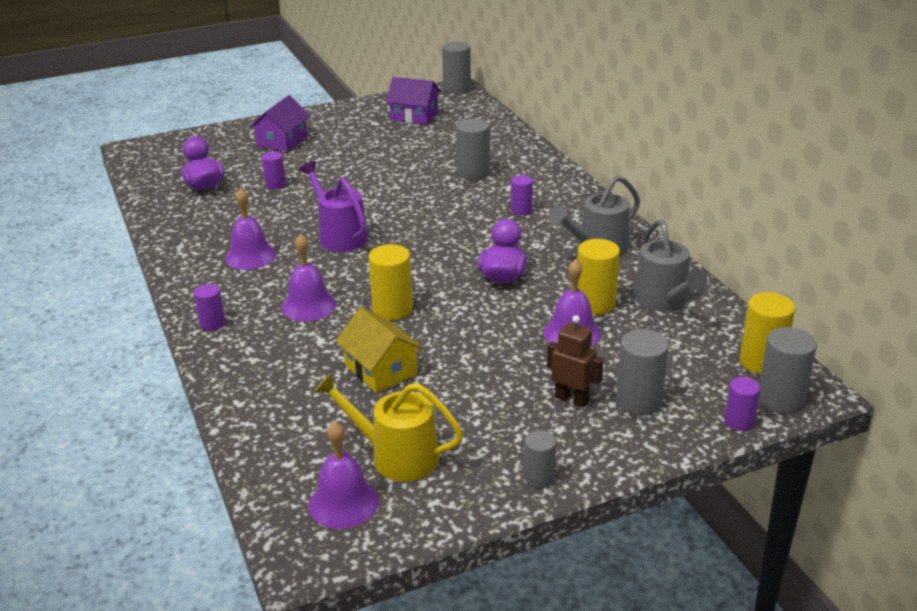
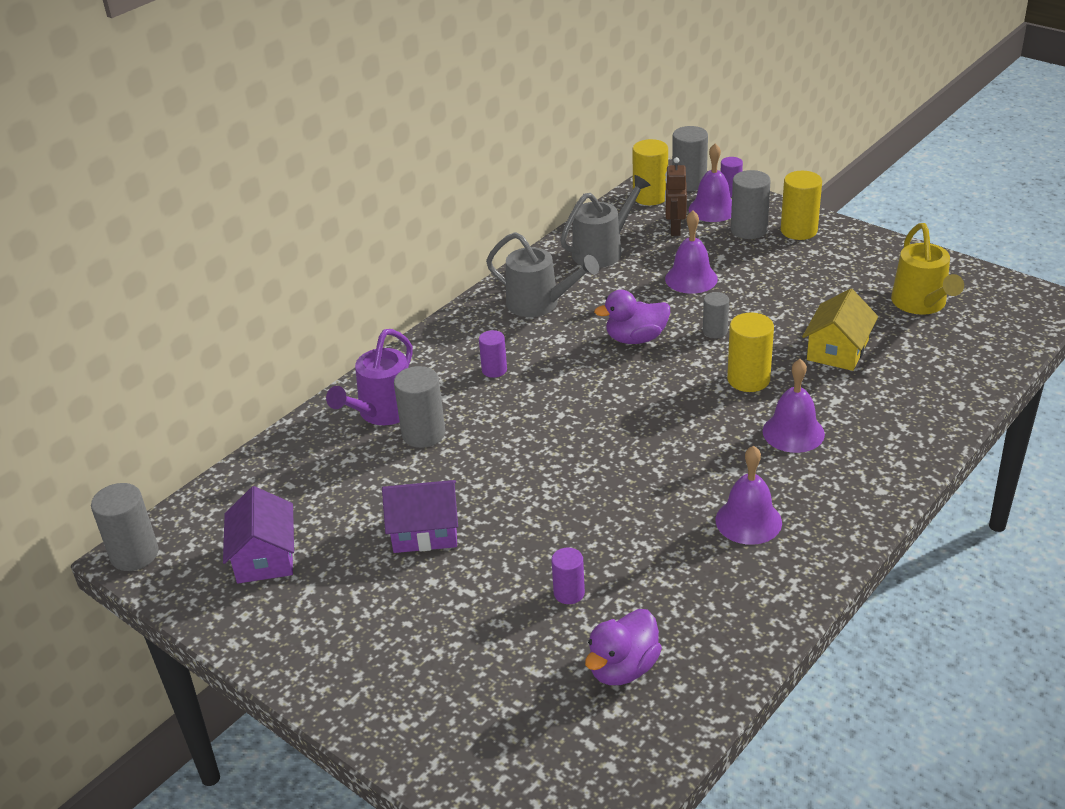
camera: 115 degrees left, 5 degrees up
purple cylinder [194,284,225,331] -> none
purple house [249,95,310,152] -> purple house moved to [382,480,458,553]
purple watering can [299,161,368,252] -> purple watering can moved to [326,329,413,425]
purple bell [308,421,379,529] -> purple bell moved to [689,143,732,222]
grey cylinder [524,430,556,488] -> grey cylinder moved to [703,292,729,338]
brown robot [547,315,604,407] -> brown robot moved to [665,157,687,236]
yellow cylinder [577,239,620,314] -> yellow cylinder moved to [781,171,822,240]

